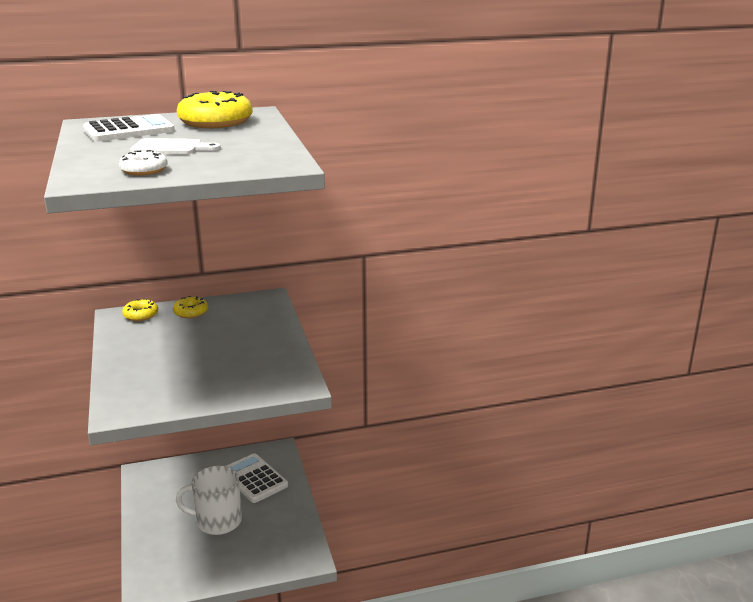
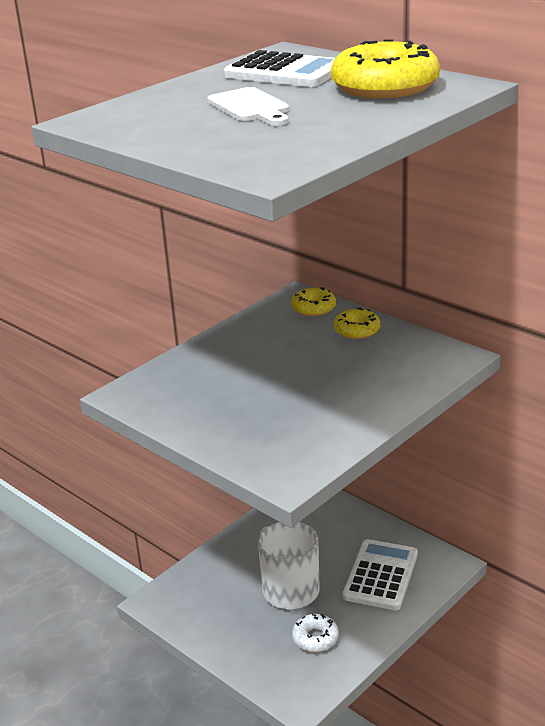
camera: 60 degrees right, 5 degrees up
white donut [119,150,168,176] -> white donut moved to [292,614,339,652]

